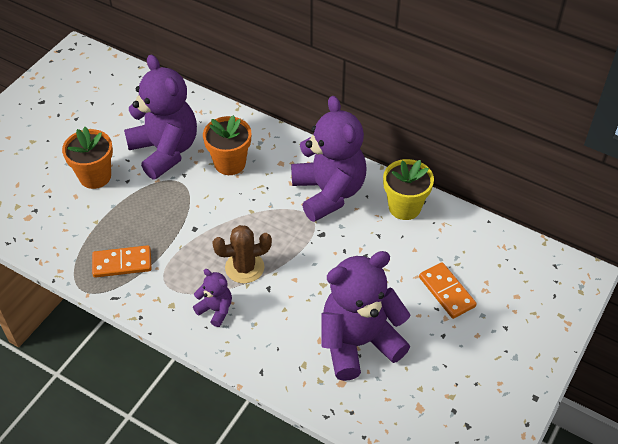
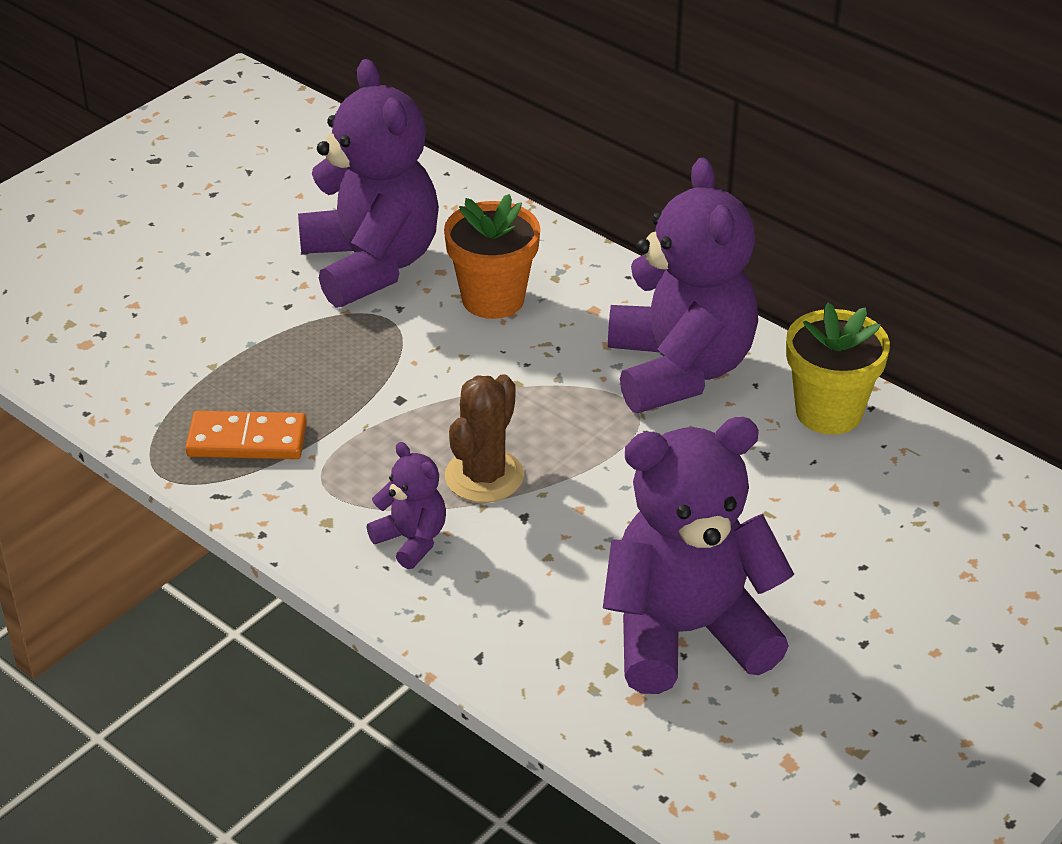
camera: 10 degrees right, 10 degrees down
orange flower pot [62,127,113,189] -> none
brown cactus [212,225,272,283] -> brown cactus turned 60 degrees counterclockwise [445,374,524,503]
orange domino [419,262,477,319] -> none

